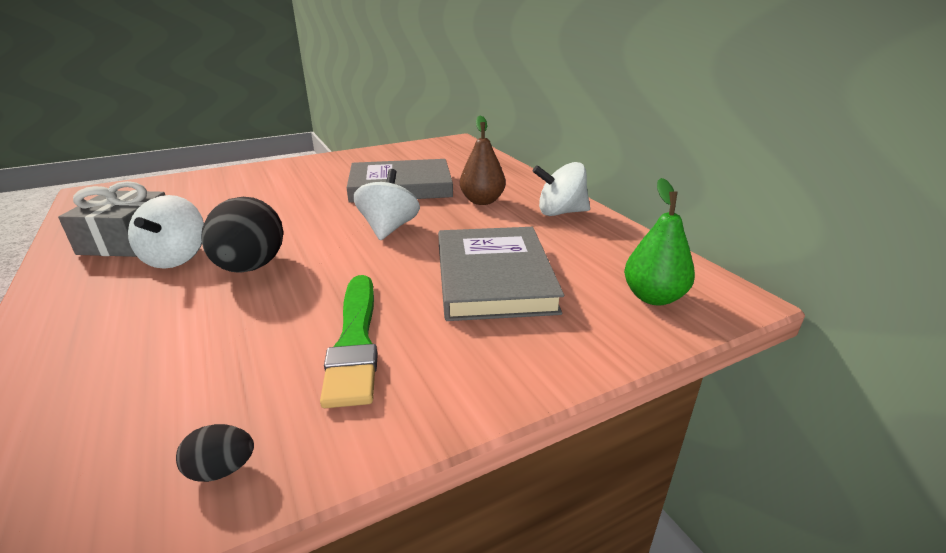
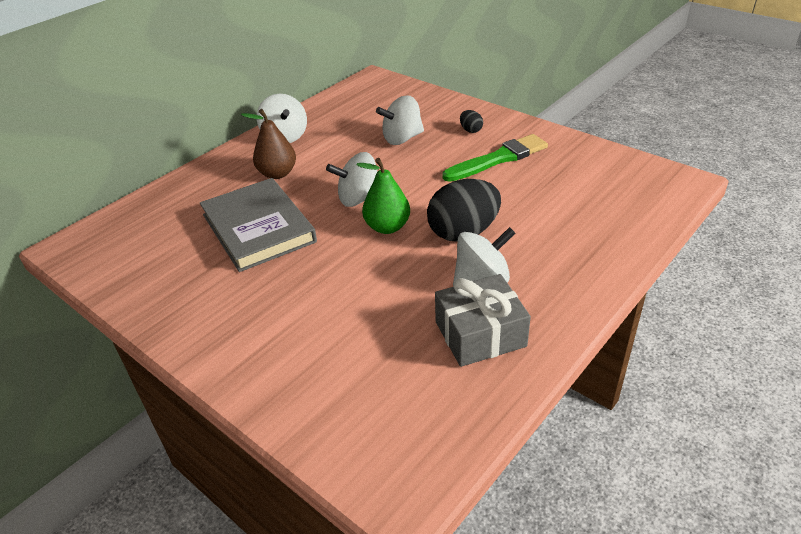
camera: 110 degrees left, 10 degrees up
black egg [176,424,254,482] -> black egg moved to [460,110,483,133]
grey book [438,227,564,321] -> white spinning top [376,95,424,145]
green pear [624,178,695,305] -> green pear moved to [357,158,410,234]

